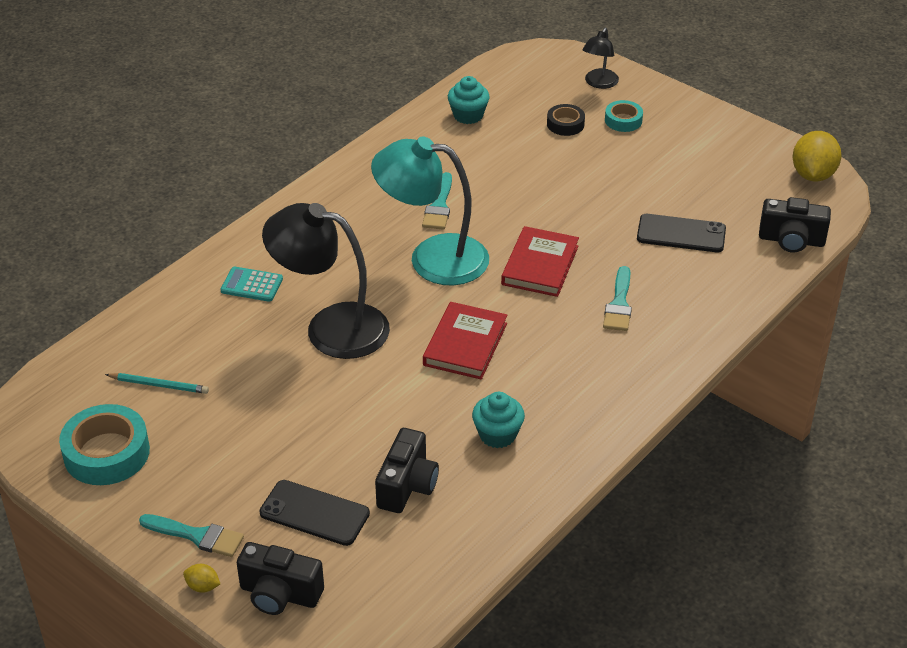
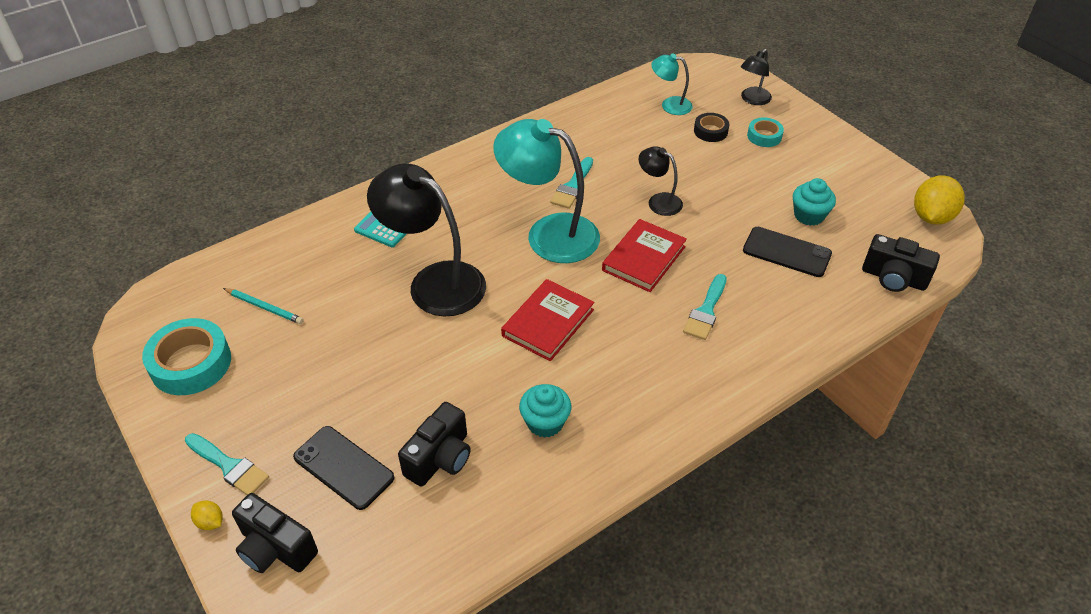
camera: 15 degrees right, 5 degrees up
turquoise cupcake [448,76,490,124] -> turquoise cupcake moved to [793,178,836,226]
none -> black lamp [639,146,683,216]
none -> turquoise lamp [651,54,693,115]

